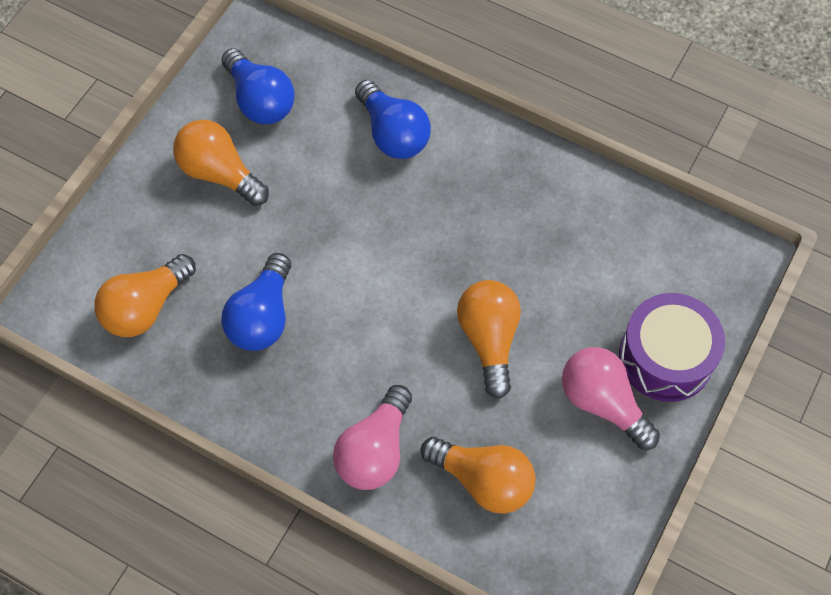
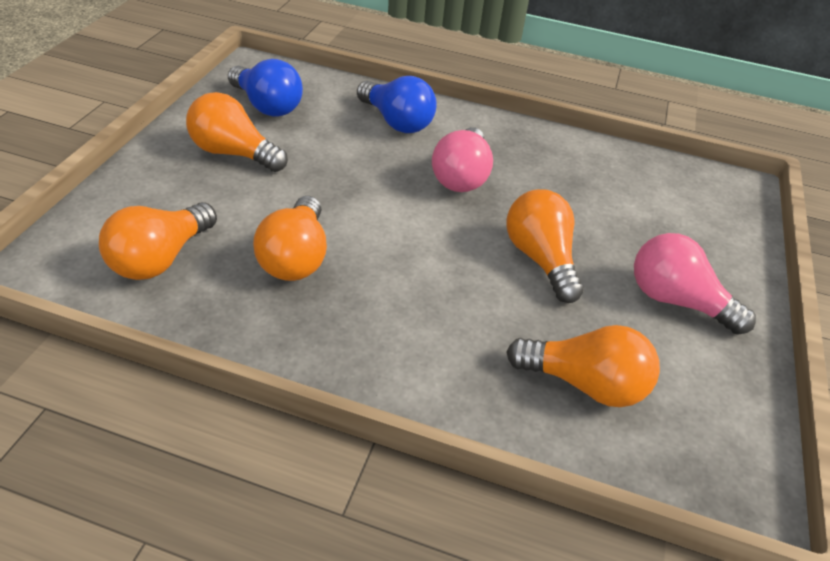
camera: 15 degrees left, 20 degrees down
blue light bulb [221,253,291,351] -> orange light bulb [253,196,327,281]
pink light bulb [333,385,412,490] -> pink light bulb moved to [432,127,493,192]
purple drum [619,293,725,402] -> none

